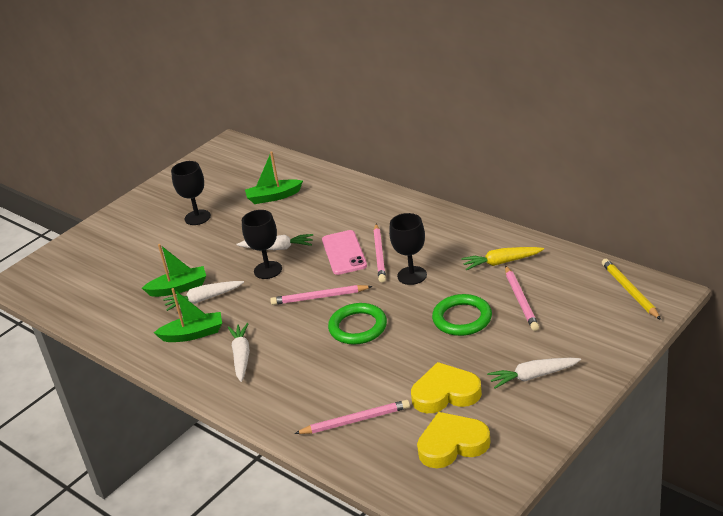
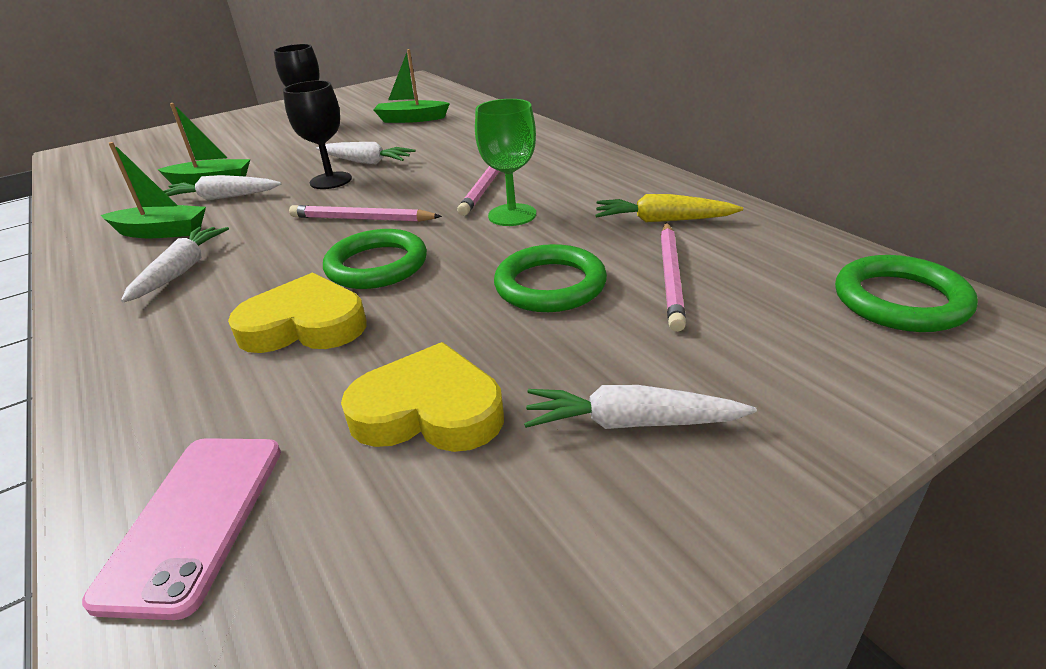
camera: 15 degrees right, 0 degrees up
pink pencil [294,400,410,434] -> none
pink phone [322,230,367,275] -> pink phone moved to [82,438,281,620]
black goblet [389,213,427,285] -> green goblet [475,99,536,226]
yellow heart [417,412,491,468] -> yellow heart moved to [228,273,367,353]
yellow pencil [602,259,661,320] -> green ring [835,255,978,332]

